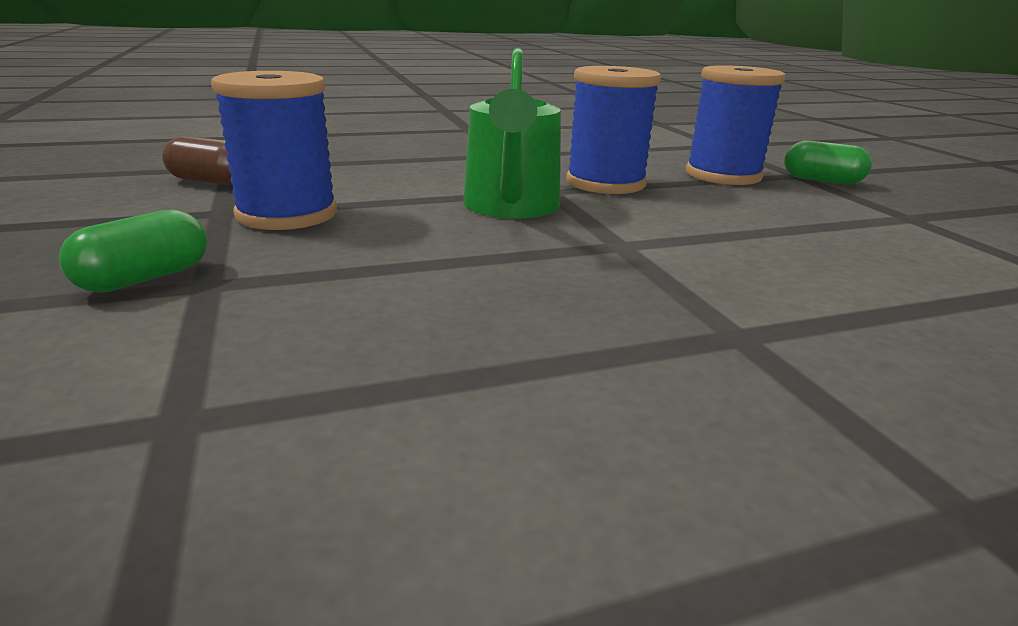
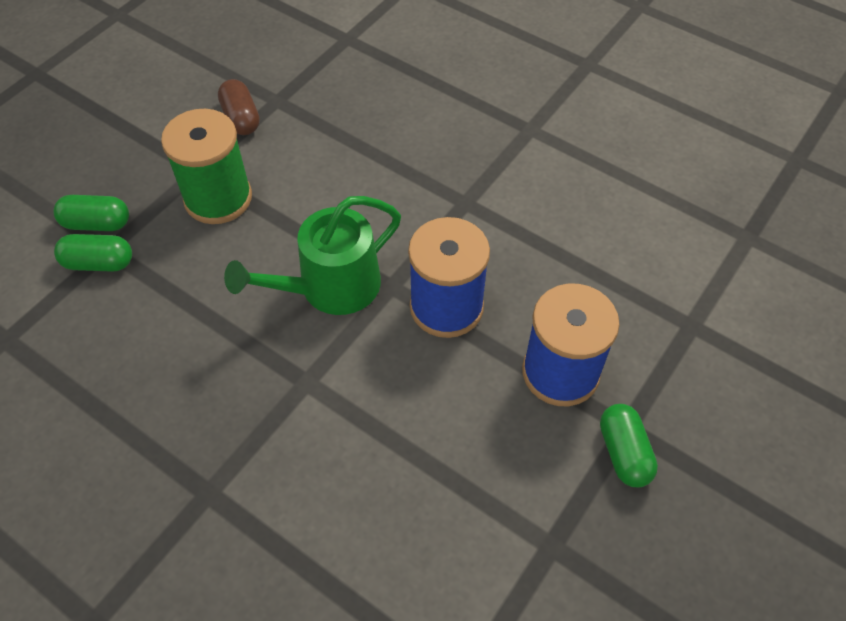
camera: 55 degrees right, 30 degrees up
blue spool [211,71,337,230] -> green spool [161,109,252,224]
none -> green capsule [54,234,132,272]

